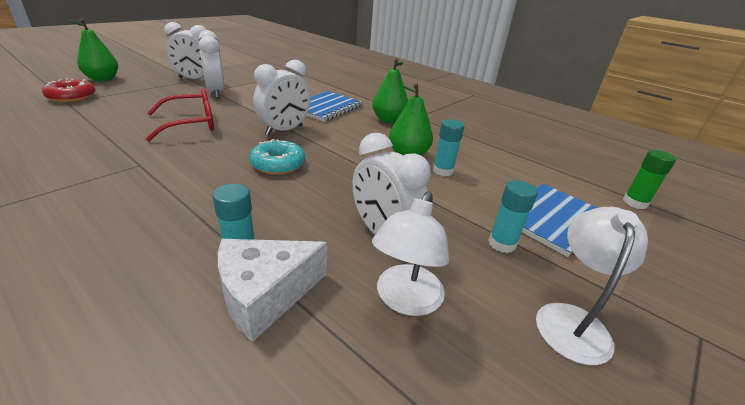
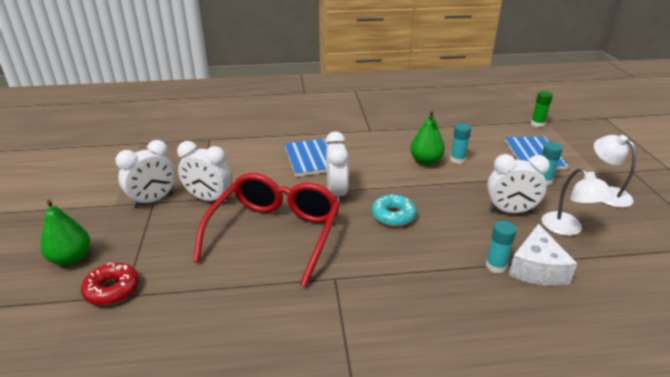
camera: 45 degrees left, 0 degrees up
red glasses [146,89,214,142] -> red glasses [193,173,340,287], size x1.65
green pear [372,58,408,123] -> none

